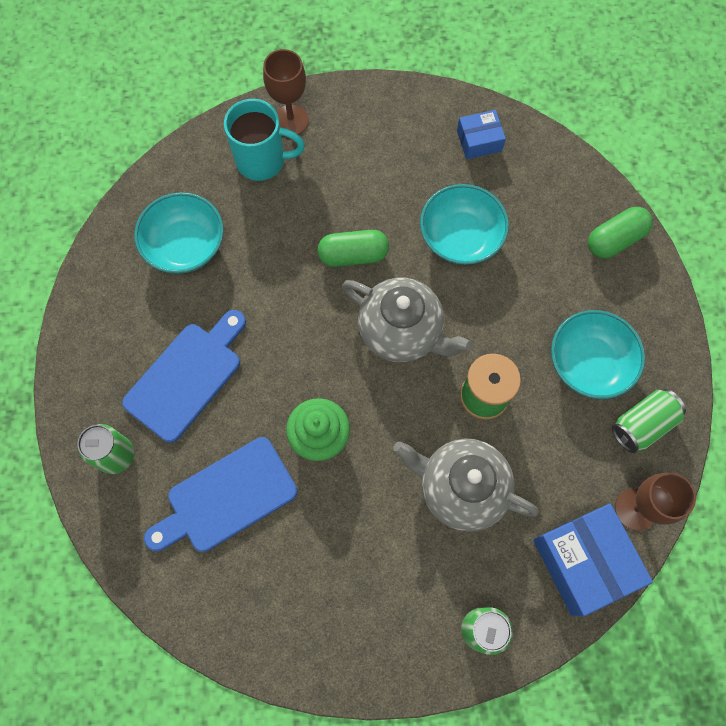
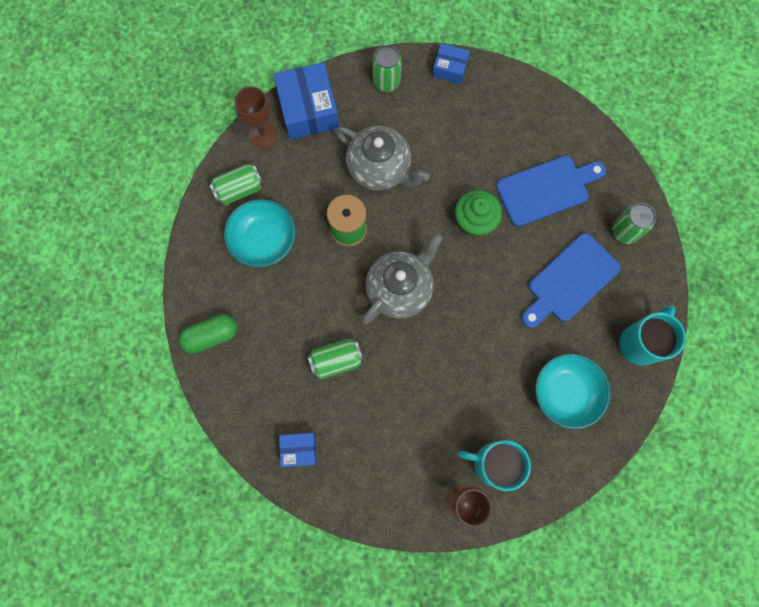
camera: 170 degrees left, 5 degrees up
green capsule [318,230,389,267] -> none
grey teapot [342,278,473,362] -> grey teapot turned 90 degrees clockwise [362,233,443,324]
turquoise bowl [420,184,509,265] -> green can [307,339,364,380]
none -> blue box [432,43,470,84]
none -> turquoise mug [619,305,686,366]

